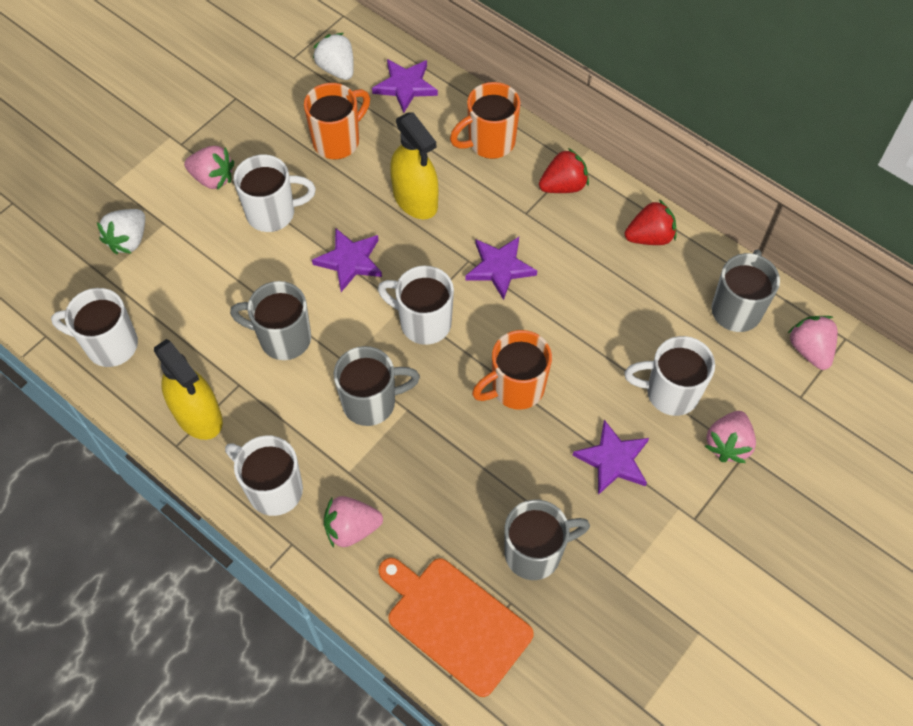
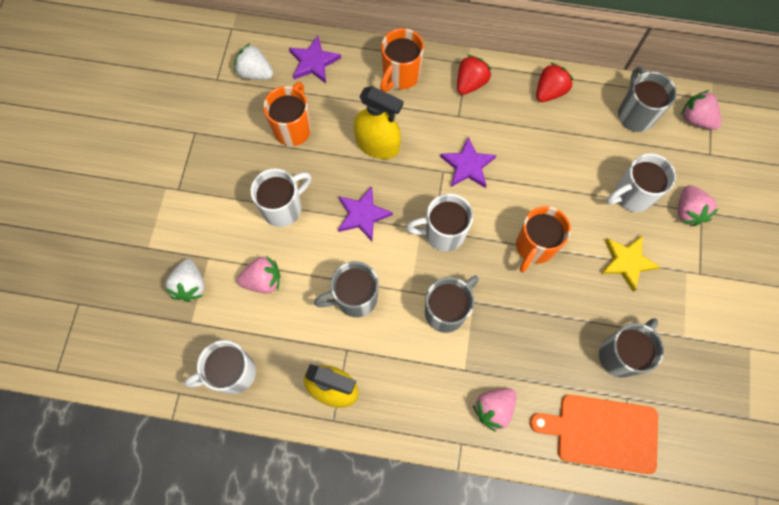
camera: 30 degrees left, 10 degrees up
pink strawberry [184,146,234,190] -> pink strawberry moved to [237,256,281,294]
white mug [225,435,303,516] -> none
purple star [572,420,649,495] -> yellow star [600,236,660,292]

